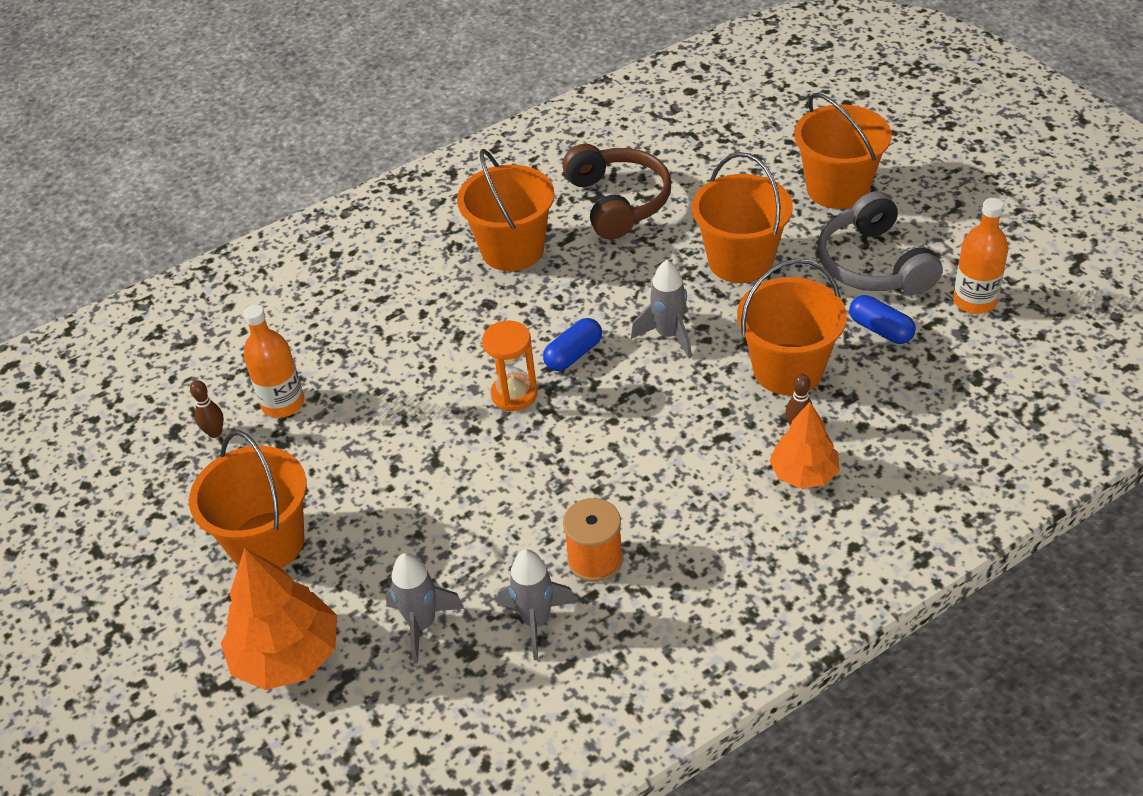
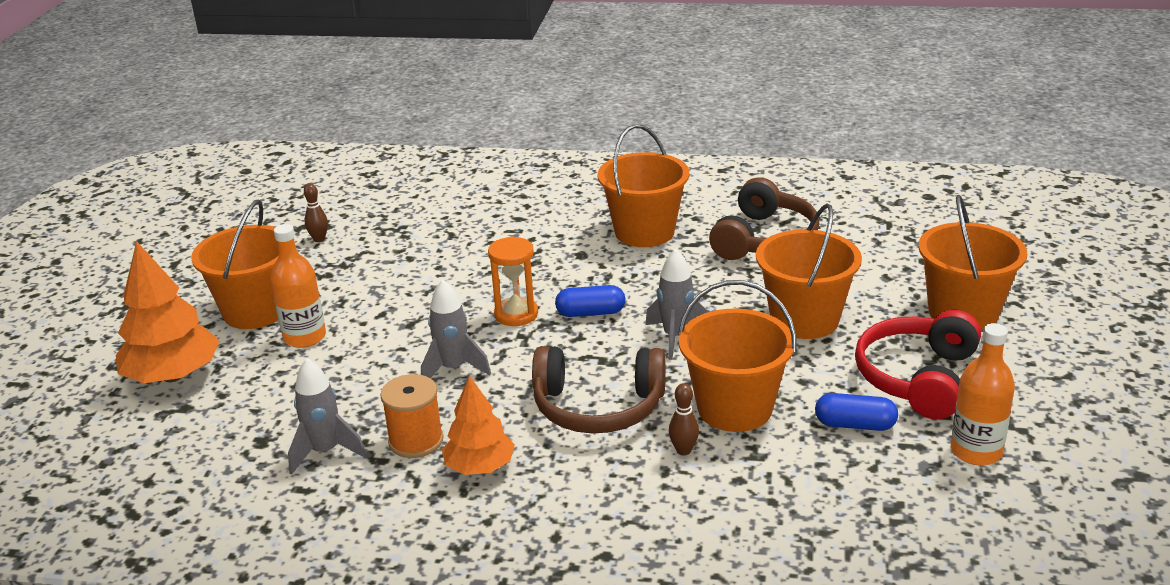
camera: 40 degrees right, 15 degrees down
orange bottle [243,304,304,418] -> orange bottle moved to [270,224,326,348]
grey rocket [385,553,464,663] -> grey rocket moved to [421,279,491,378]
orange tree [769,402,840,488] -> orange tree moved to [442,376,515,475]
grey headphones [818,191,943,295] -> red headphones [855,310,981,420]
blue capsule [849,295,916,344] -> blue capsule turned 75 degrees counterclockwise [815,393,898,431]
none -> brown headphones [532,346,666,434]

